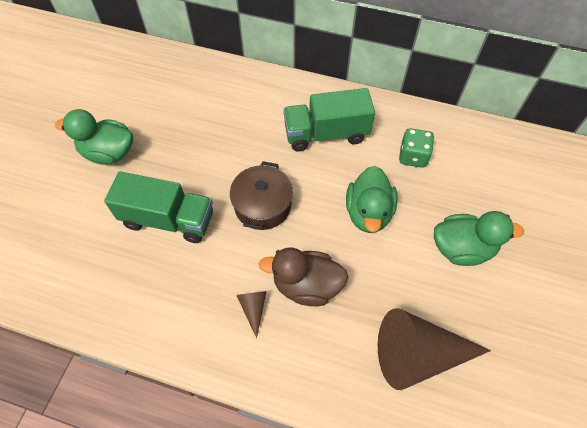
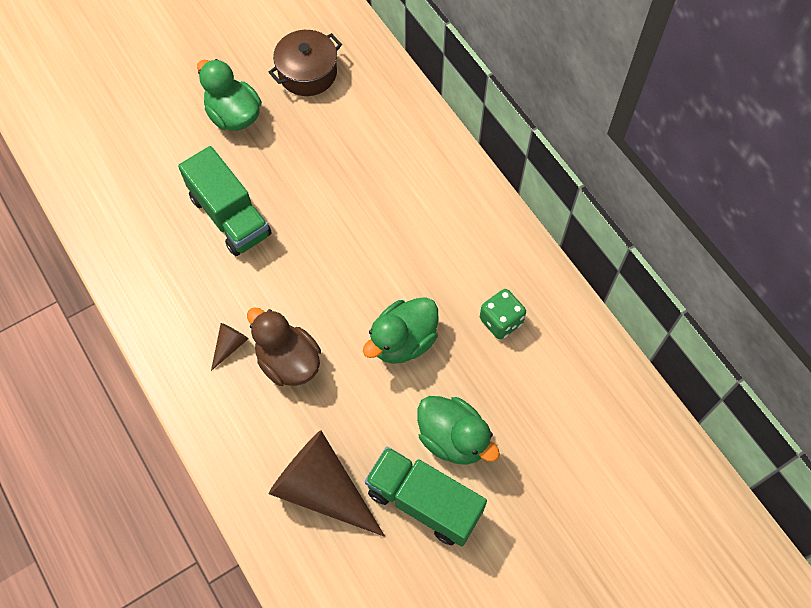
camera: 40 degrees right, 5 degrees up
brown pot [230,161,293,230] -> brown pot moved to [269,30,342,96]
green truck [283,88,375,151] -> green truck moved to [365,447,487,546]

